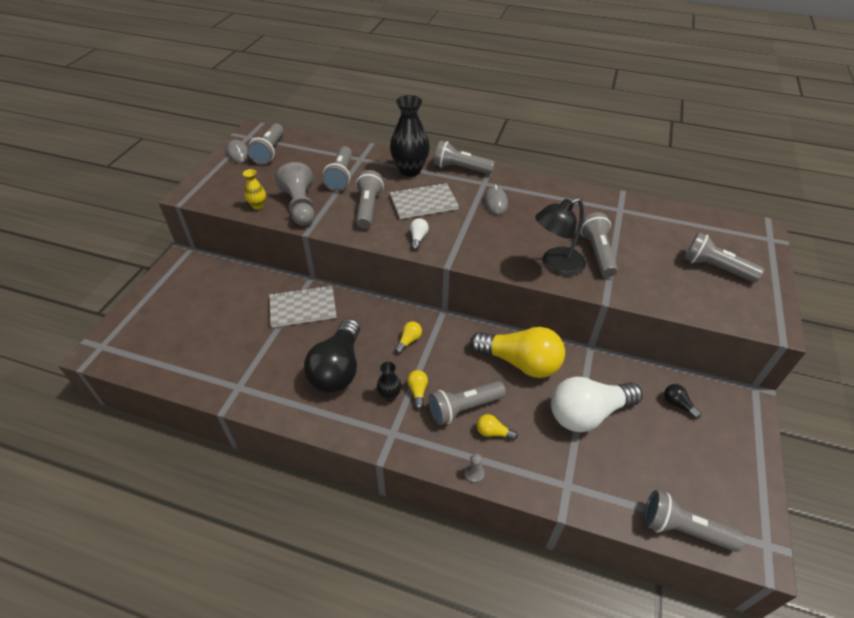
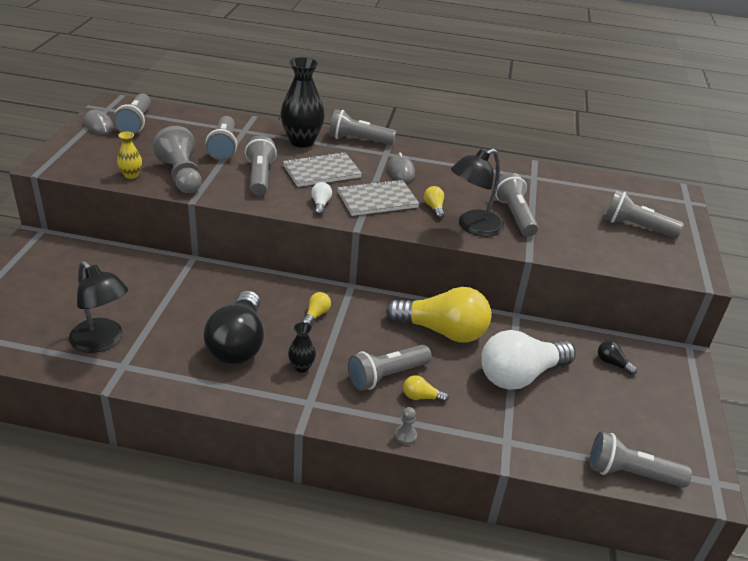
camera: 10 degrees left, 10 degrees down
grey notebook [269,285,336,328] -> grey notebook moved to [337,179,420,216]
yellow light bulb [407,370,428,409] -> yellow light bulb moved to [424,186,444,219]
none -> black lamp [69,261,128,353]

